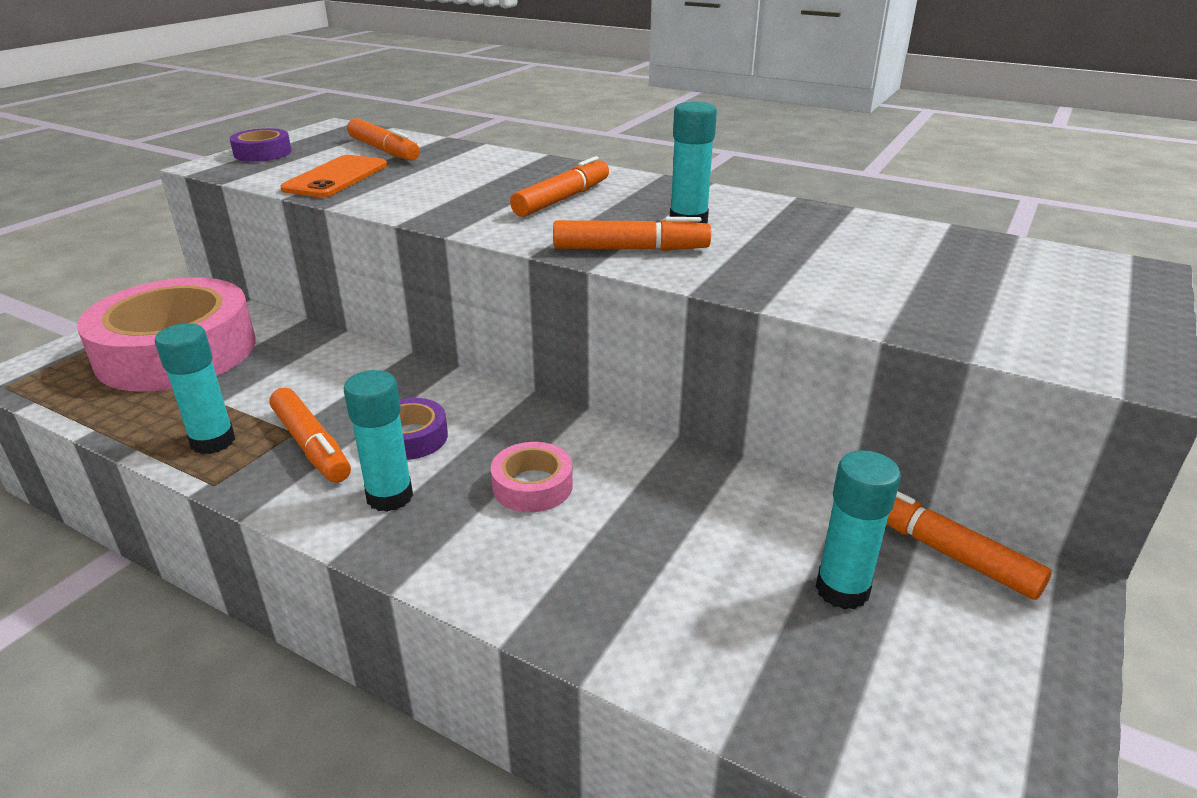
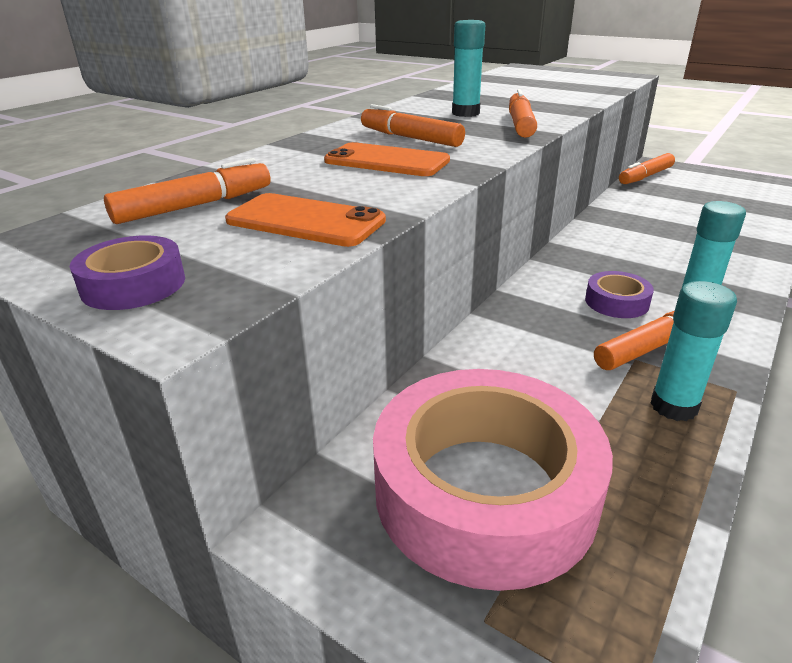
camera: 85 degrees left, 0 degrees up
pink tape [491,442,573,512] -> none
turquoise glue stick [816,450,901,610] -> none
none -> orange phone [324,142,450,176]

